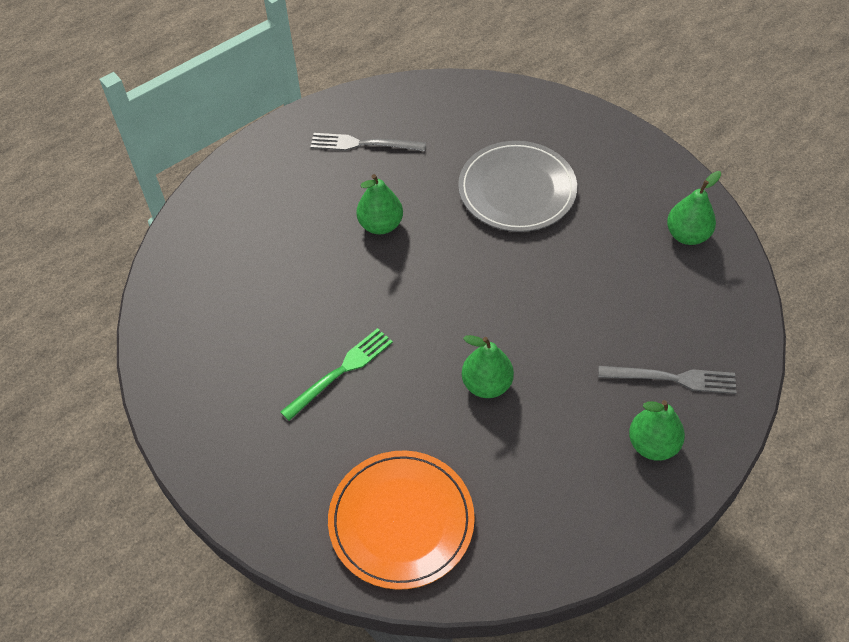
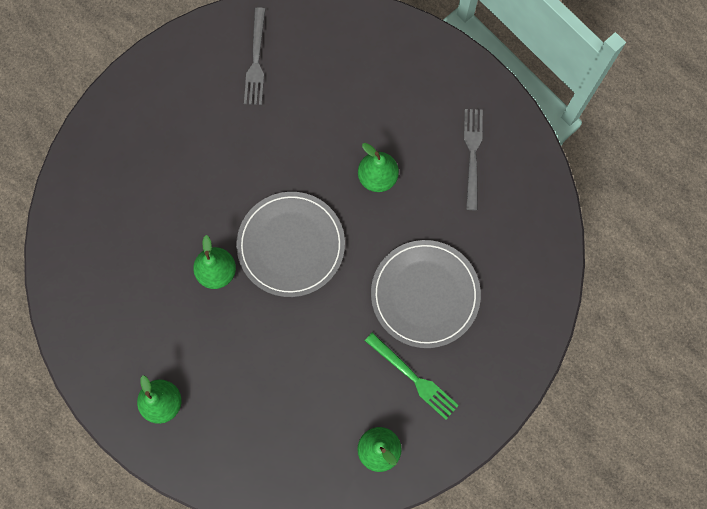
camera: 85 degrees right, 20 degrees up
green fork [280,328,393,421] -> green fork moved to [365,332,459,420]
orange plate [328,450,475,590] -> none
grey fork [598,366,737,394] -> grey fork moved to [244,7,265,105]
none -> grey plate [236,192,345,297]

